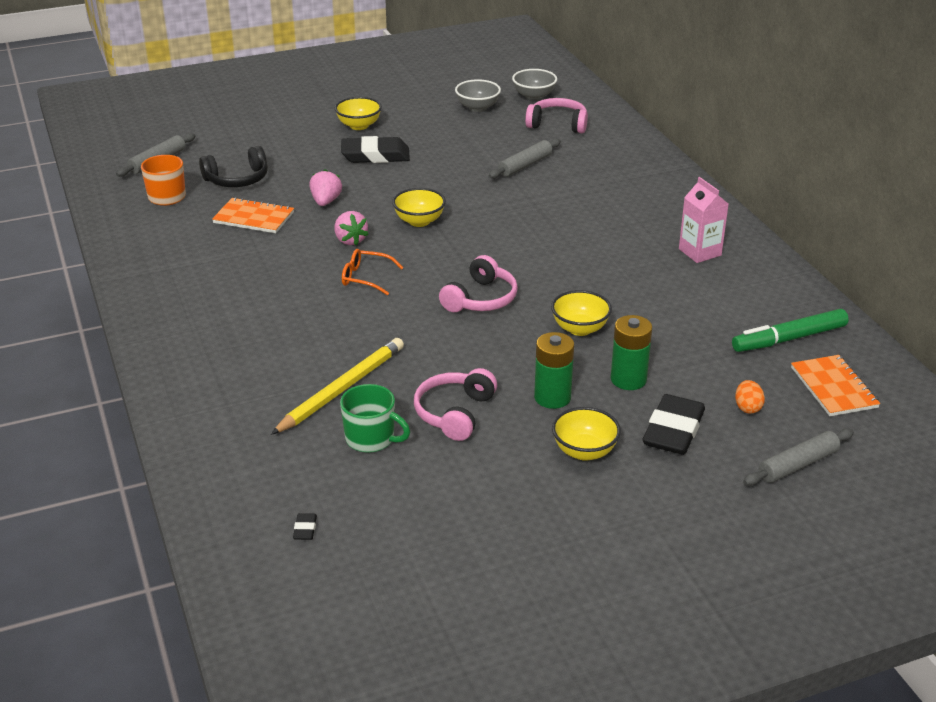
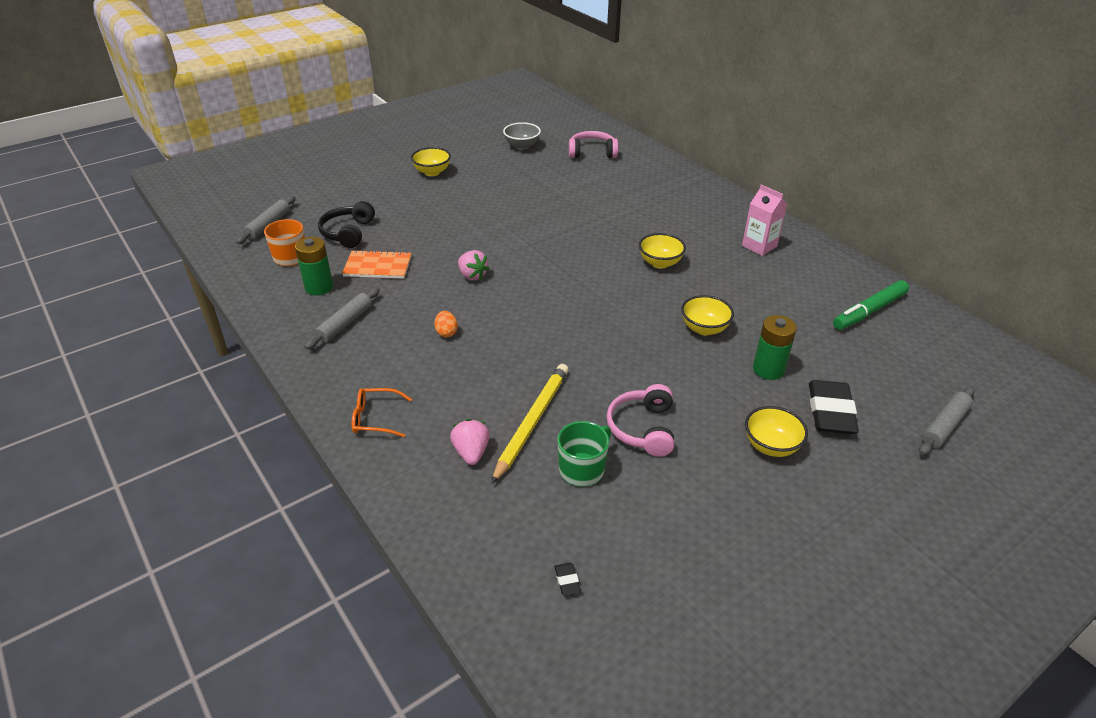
camera: 15 degrees left, 5 degrees up
black headphones [199,146,268,187] -> black headphones turned 135 degrees clockwise [318,201,375,248]
pink strawberry [309,169,342,206] -> pink strawberry moved to [450,419,490,465]
green mug [340,384,410,453] -> green mug turned 60 degrees counterclockwise [557,421,611,487]
black eraser [341,136,410,163] -> none
orange glasses [342,249,404,295] -> orange glasses moved to [352,388,412,437]
yellow bowl [392,188,446,227] -> yellow bowl moved to [639,233,686,269]
pink headphones [439,255,518,312] -> none
grey rolling pin [489,139,561,179] -> grey rolling pin moved to [305,288,380,350]
grey bowl [512,69,557,101] -> none
green battery [534,332,574,409] -> green battery moved to [295,237,333,295]
orange egg [735,380,765,414] -> orange egg moved to [434,311,458,337]
orange notebook [791,355,880,416] -> none

